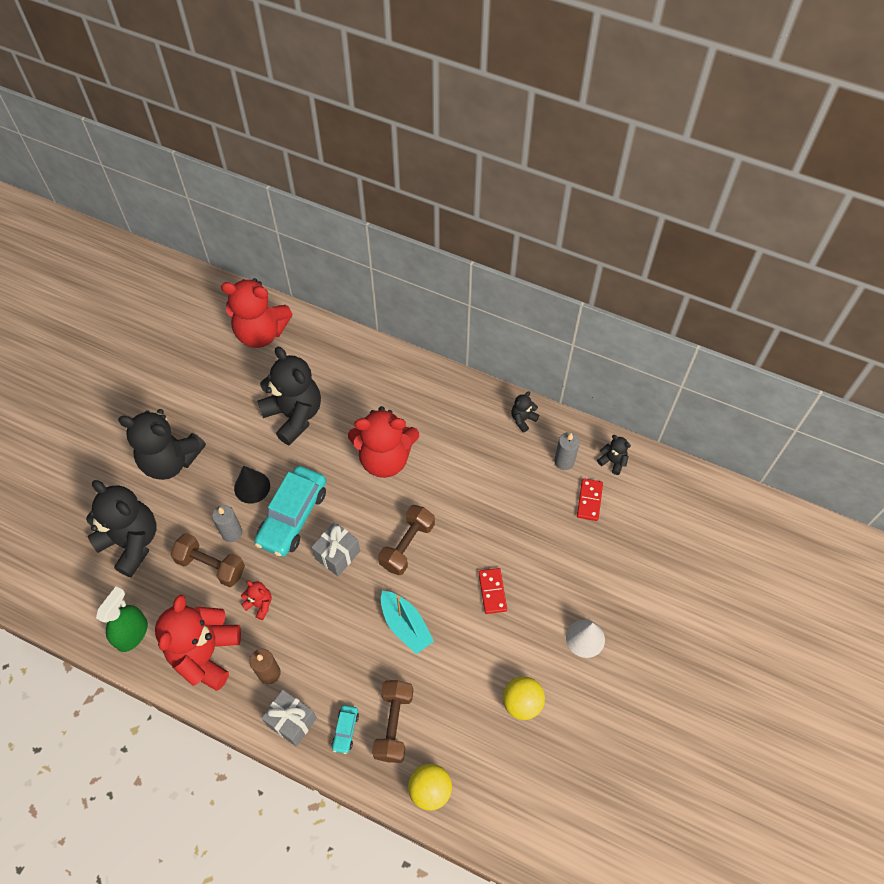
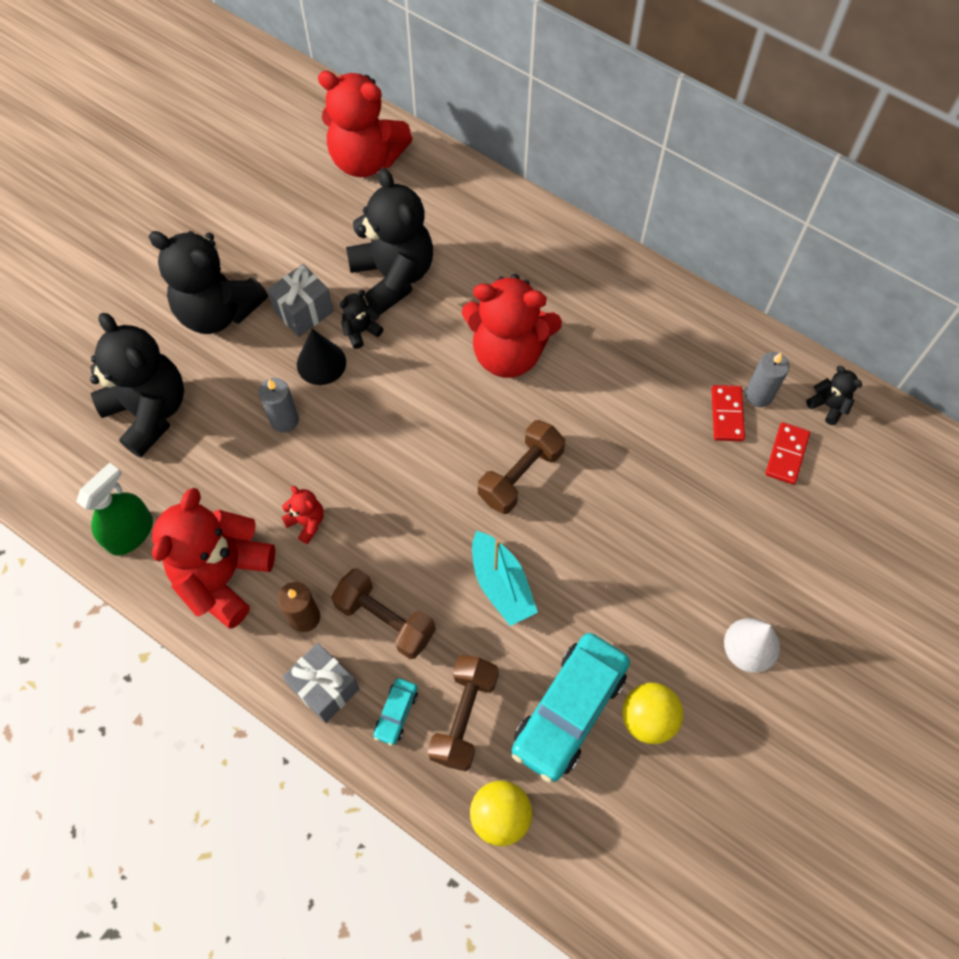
camera: 10 degrees right, 5 degrees up
brown dumbbell [170,533,245,587] -> brown dumbbell moved to [331,568,436,659]
turquoise car [255,466,326,557] -> turquoise car moved to [512,633,630,783]
grey gift [311,522,360,576] -> grey gift moved to [267,264,334,337]
red domino [478,568,507,614] -> red domino moved to [712,385,745,441]
black teddy bear [511,391,539,432] -> black teddy bear moved to [340,290,384,349]

